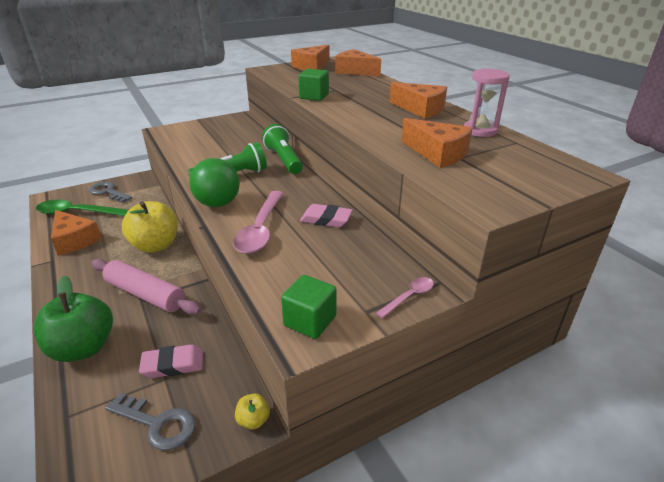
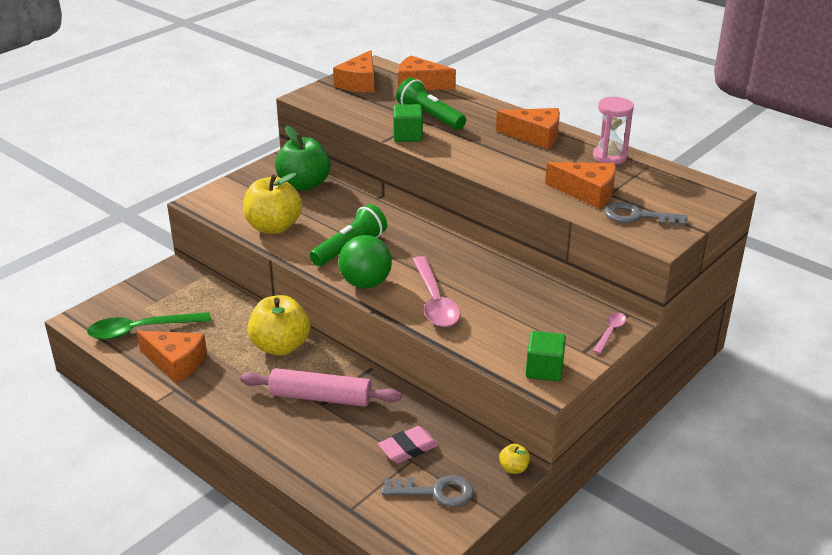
camera: 20 degrees left, 0 degrees up
green apple [34,276,113,362] -> green apple moved to [275,126,331,191]
grey key [89,182,132,203] -> grey key moved to [605,202,687,226]
green flashlight [262,124,303,174] -> green flashlight moved to [396,78,466,130]
pink eraser [300,204,353,228] -> none
none -> yellow apple [243,173,302,234]

